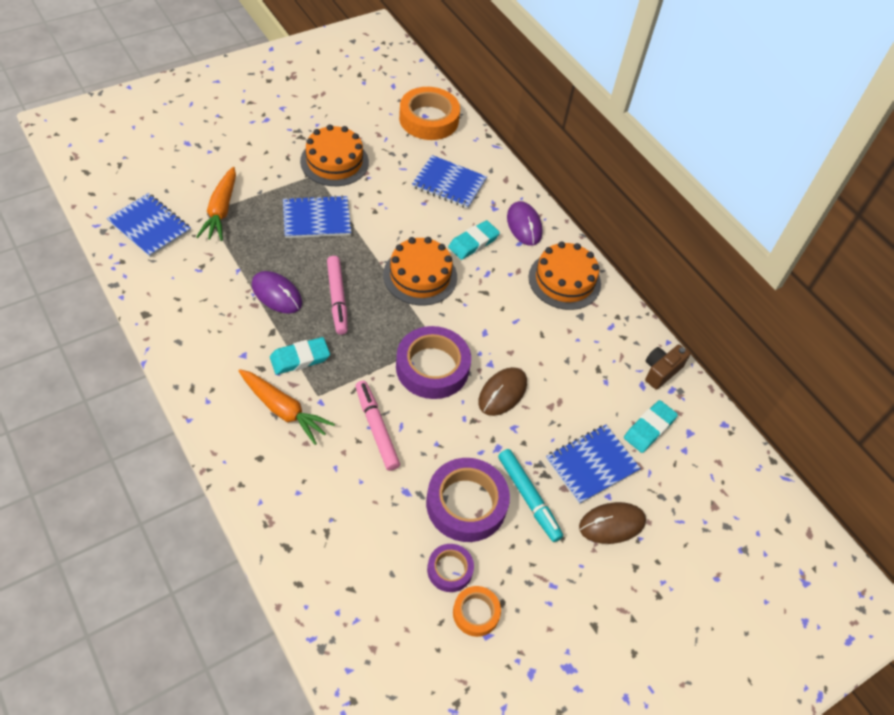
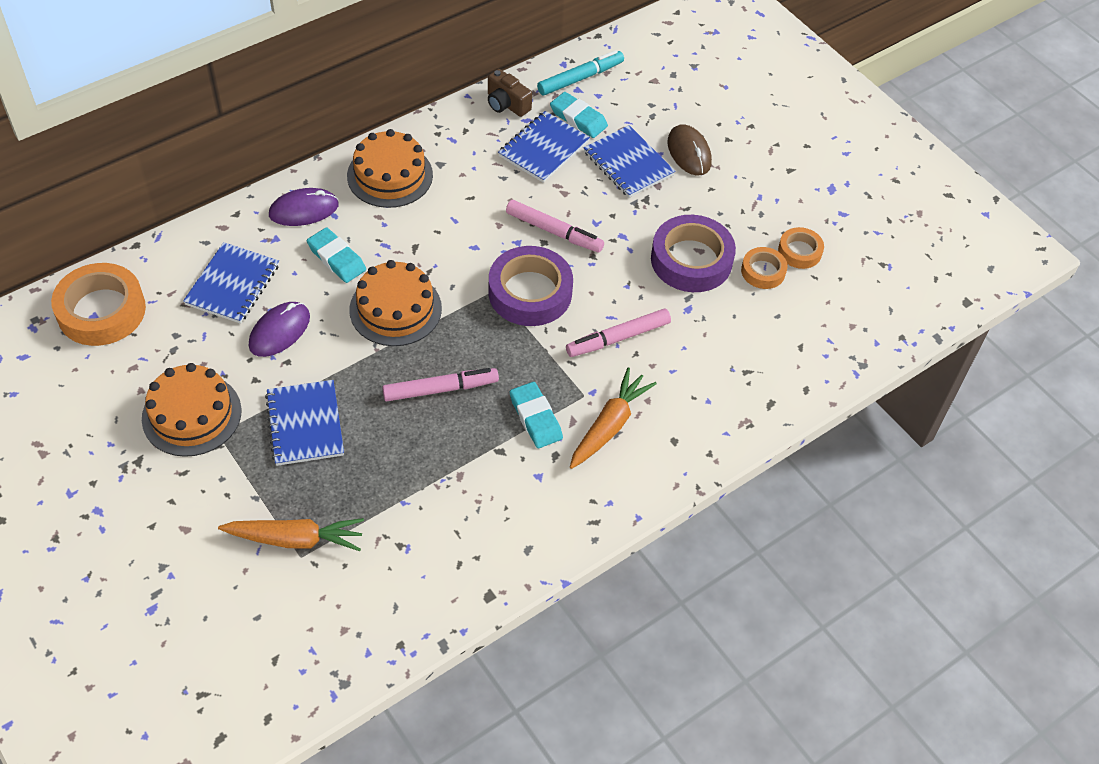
camera: 90 degrees left, 0 degrees up
blue notebook [107,193,191,257] -> blue notebook moved to [498,111,590,183]
purple mouse [252,271,302,314] -> purple mouse moved to [249,302,310,357]
purple tape [427,544,474,592] -> orange tape [741,247,788,289]
brown mouse [478,367,527,416] -> pink marker [506,200,604,253]
turquoise marker [498,449,563,542] -> turquoise marker moved to [537,50,624,95]

